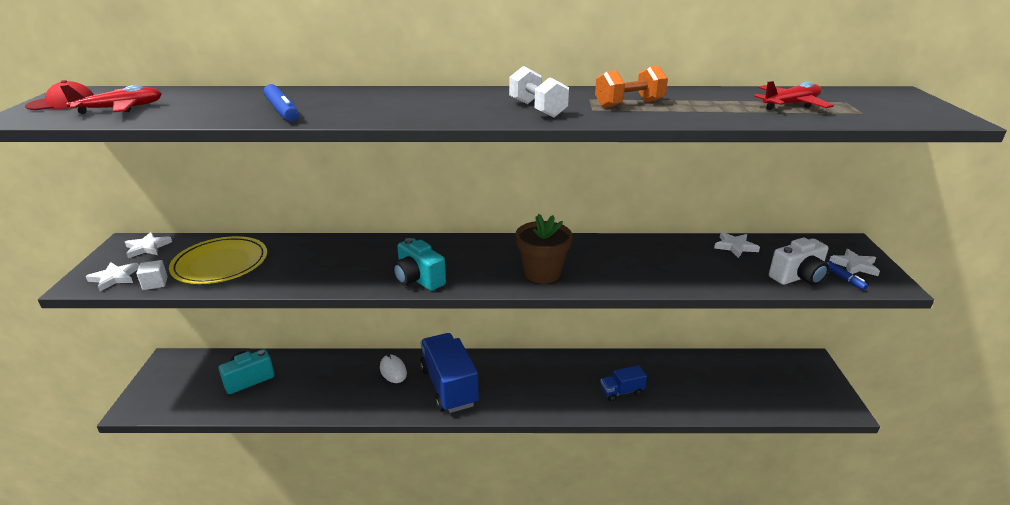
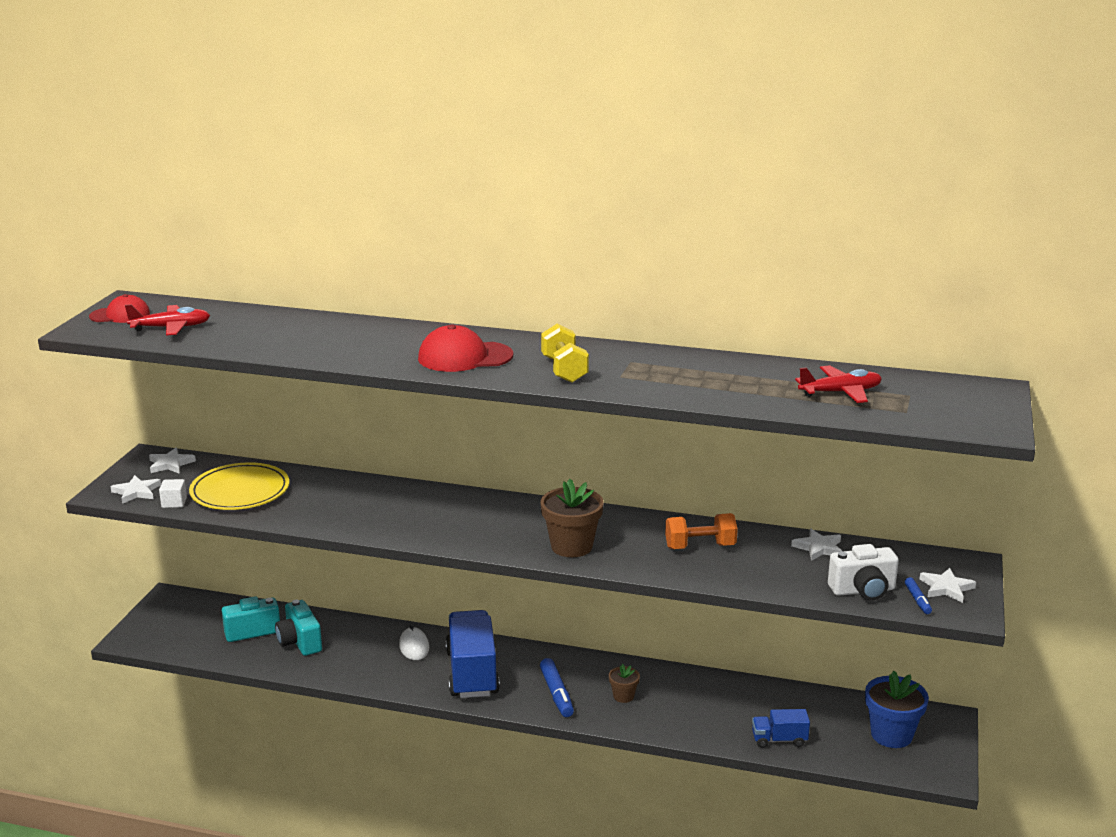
camera: 15 degrees right, 5 degrees down
blue marker [263,84,299,122] -> blue marker moved to [540,658,574,717]
turquoise camera [393,238,446,291] -> turquoise camera moved to [275,599,322,656]
white dumbbell [509,66,569,118] -> yellow dumbbell [541,324,589,383]
orange dumbbell [595,66,668,108] -> orange dumbbell moved to [665,513,738,549]
blue truck [600,365,647,401] -> blue truck moved to [752,709,810,748]
none -> red cap [418,325,513,372]
none -> brown flower pot [609,664,640,703]
none -> blue flower pot [865,671,929,748]

